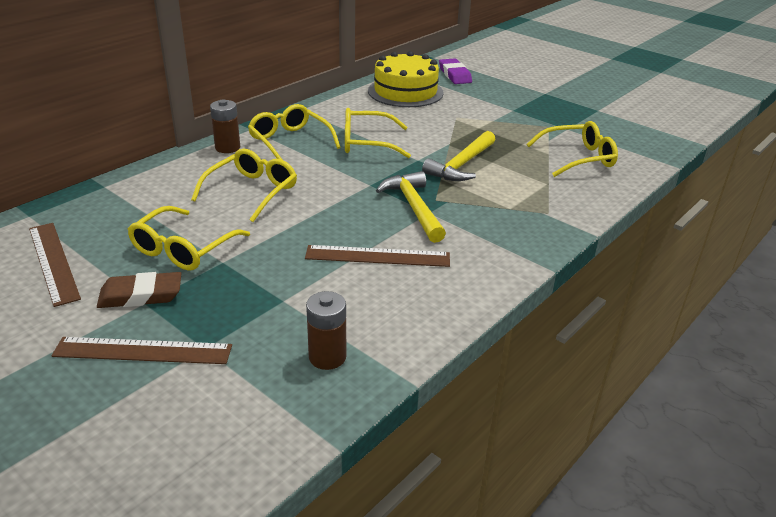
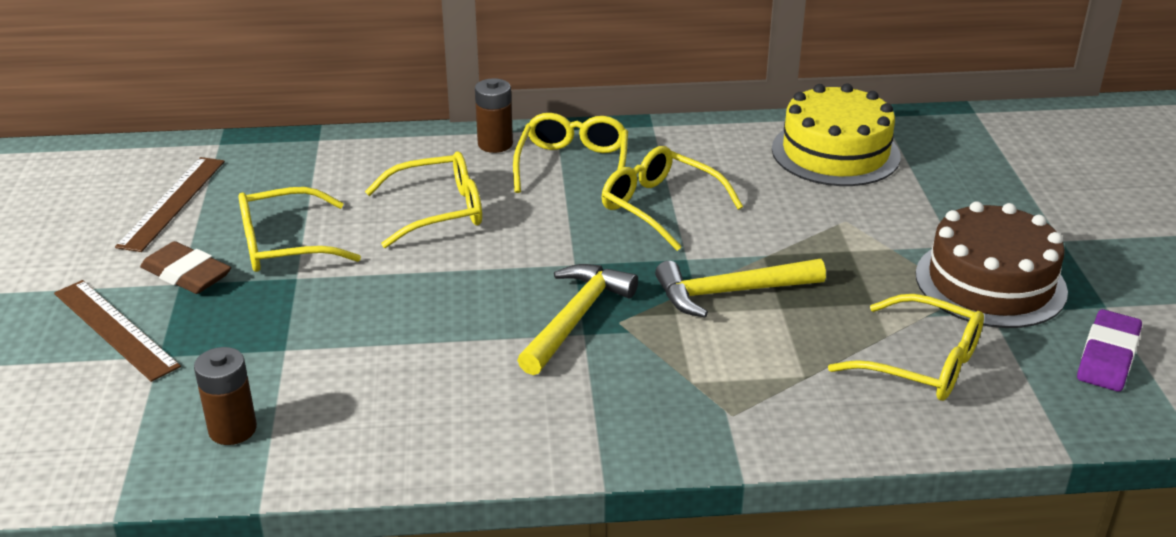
camera: 45 degrees right, 0 degrees up
brown ruler [305,245,450,267] -> none
purple eraser [439,58,472,84] -> purple eraser moved to [1077,309,1142,392]
none -> brown cake [916,201,1068,328]

